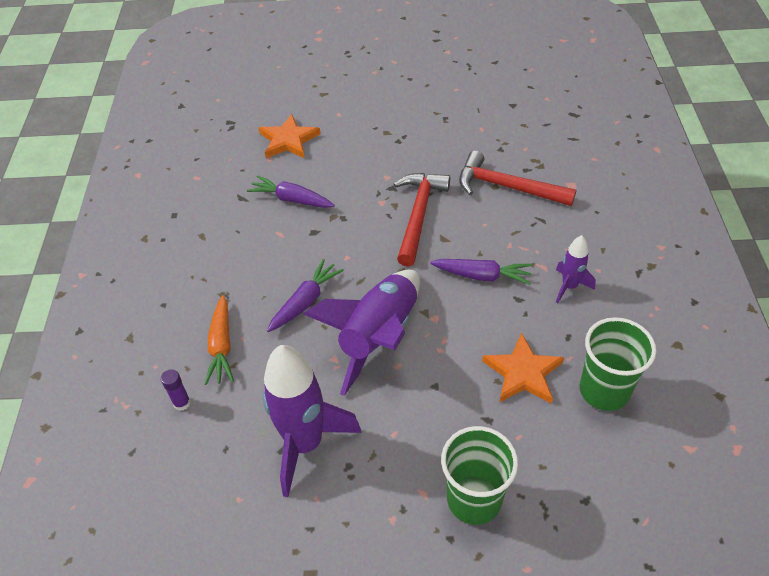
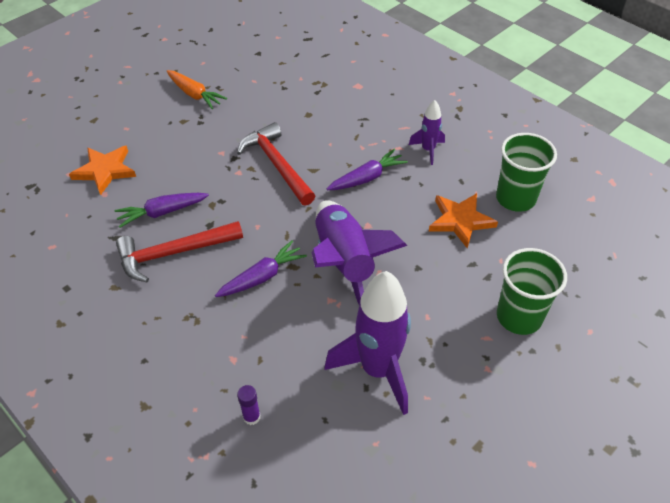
camera: 45 degrees left, 0 degrees up
orange carrot [204,295,234,385] -> orange carrot moved to [167,70,227,109]
purple carrot [267,259,344,332] -> purple carrot turned 60 degrees clockwise [215,240,307,297]
red hammer [459,151,576,206] -> red hammer moved to [116,221,243,282]

